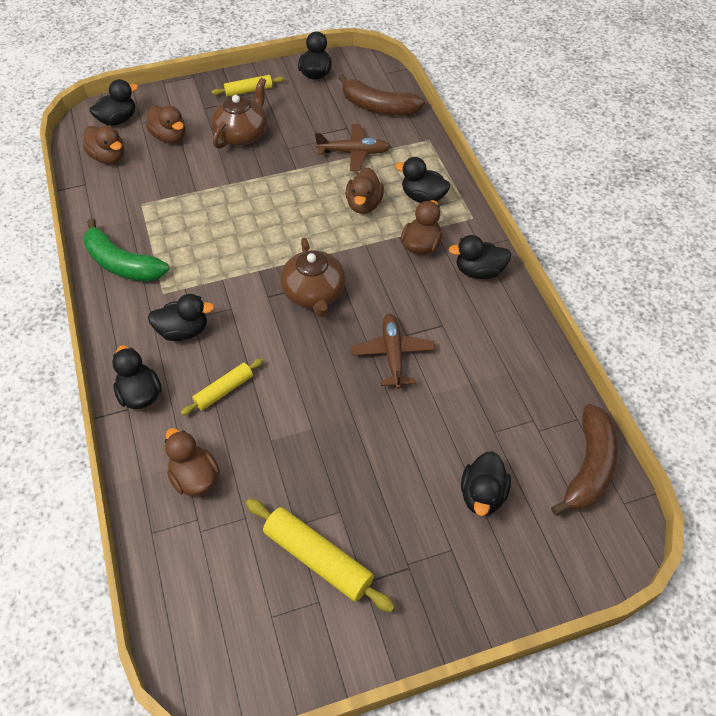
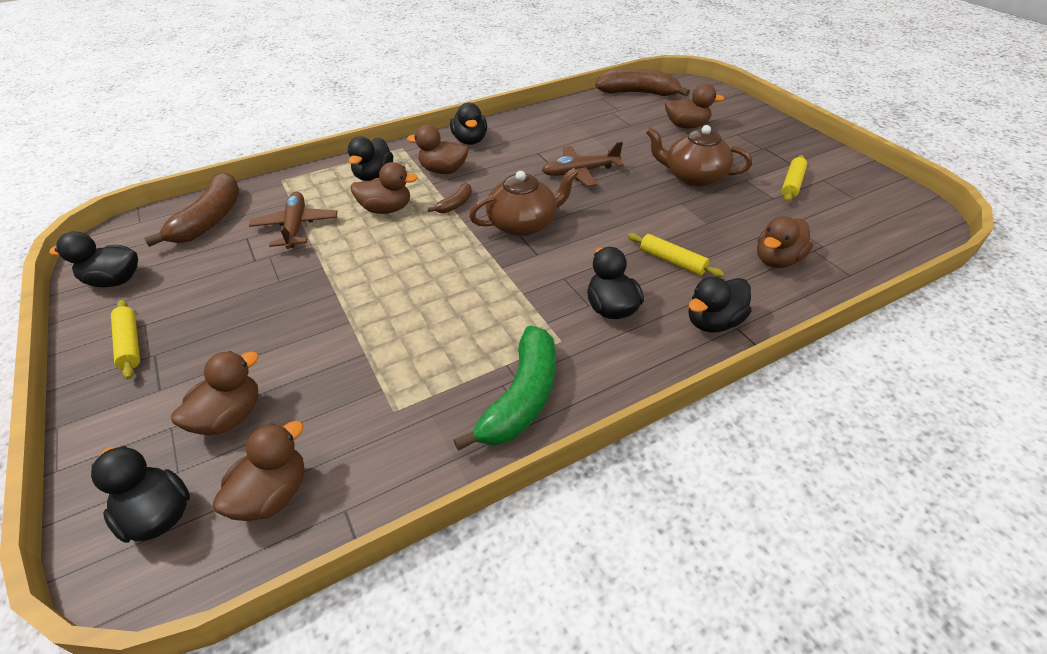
camera: 100 degrees left, 10 degrees down
brown teapot [211,78,267,149] -> brown teapot moved to [646,125,752,187]
yellow rolling pin [246,499,395,612] -> yellow rolling pin [781,155,807,202], size x0.61
black duck [461,451,511,516] -> brown duck [665,83,724,128]
none -> brown banana [428,183,472,213]

